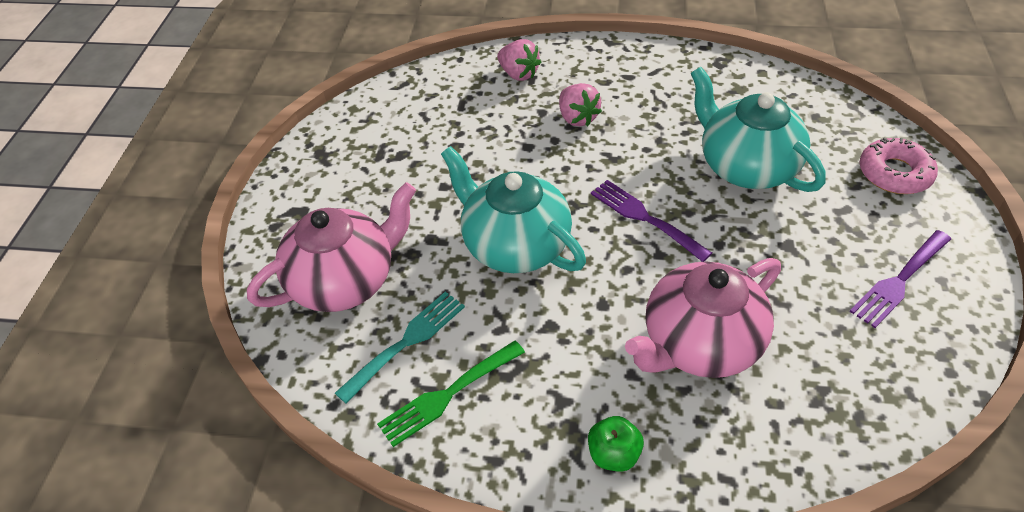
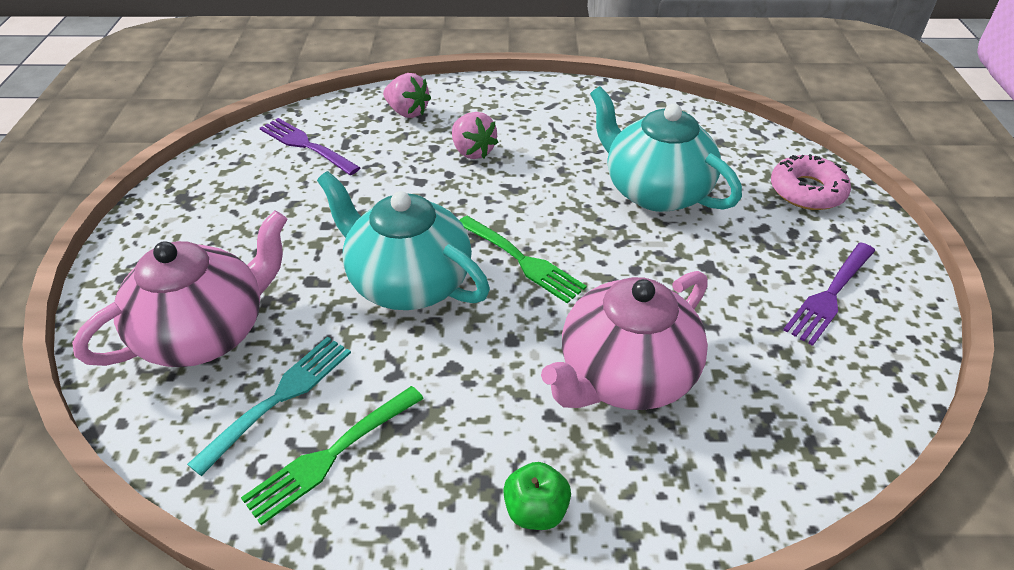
camera: 10 degrees left, 5 degrees down
purple fork [591,180,712,262] -> purple fork moved to [260,118,361,175]
none -> green fork [460,216,587,303]

